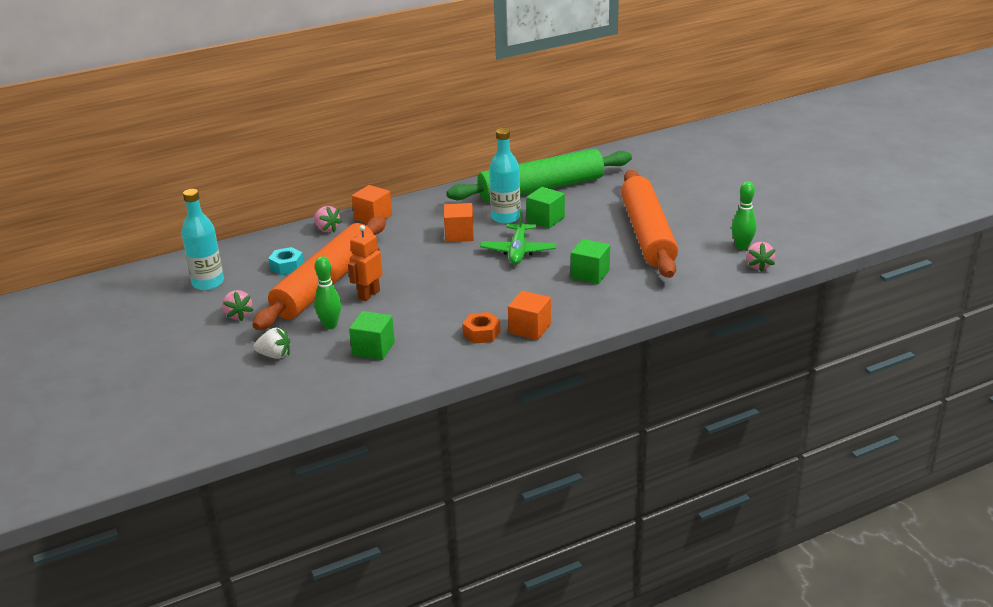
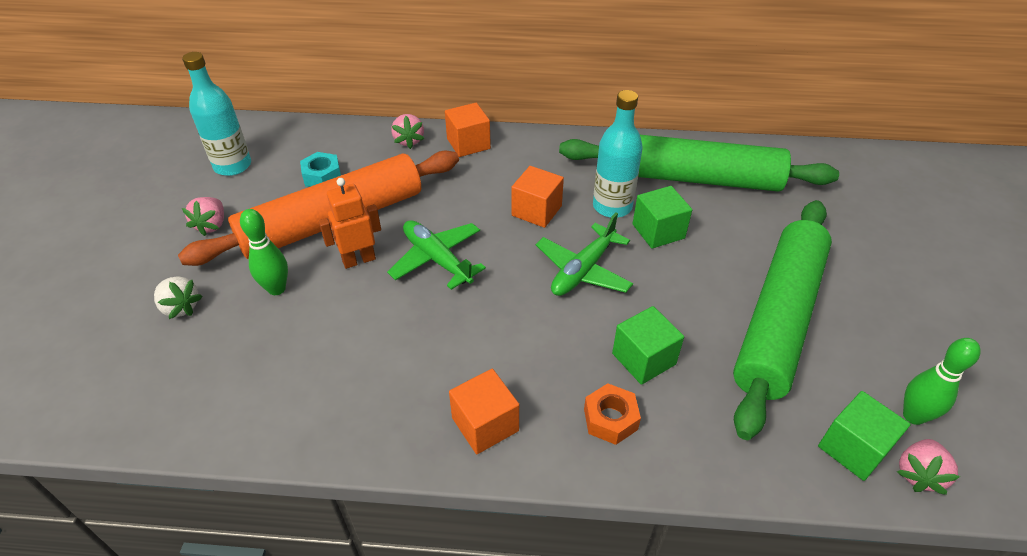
camera: 30 degrees right, 15 degrees up
green cube [349,311,395,360] -> green cube moved to [818,391,911,481]
orange nut [462,312,501,344] -> orange nut moved to [584,383,641,445]
orange rolling pin [621,170,678,278] -> green rolling pin [733,200,832,440]
none -> green plane [387,220,486,290]

